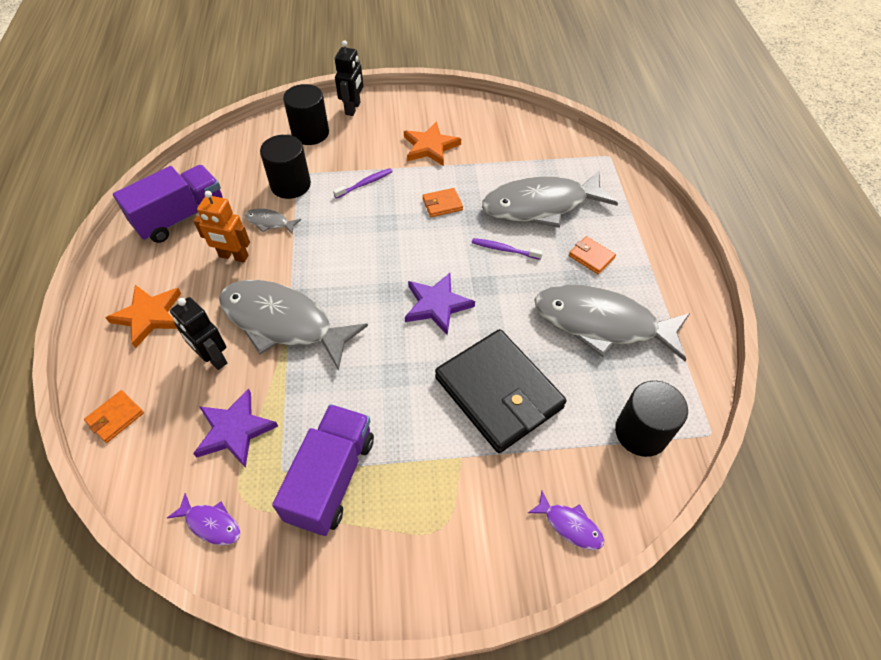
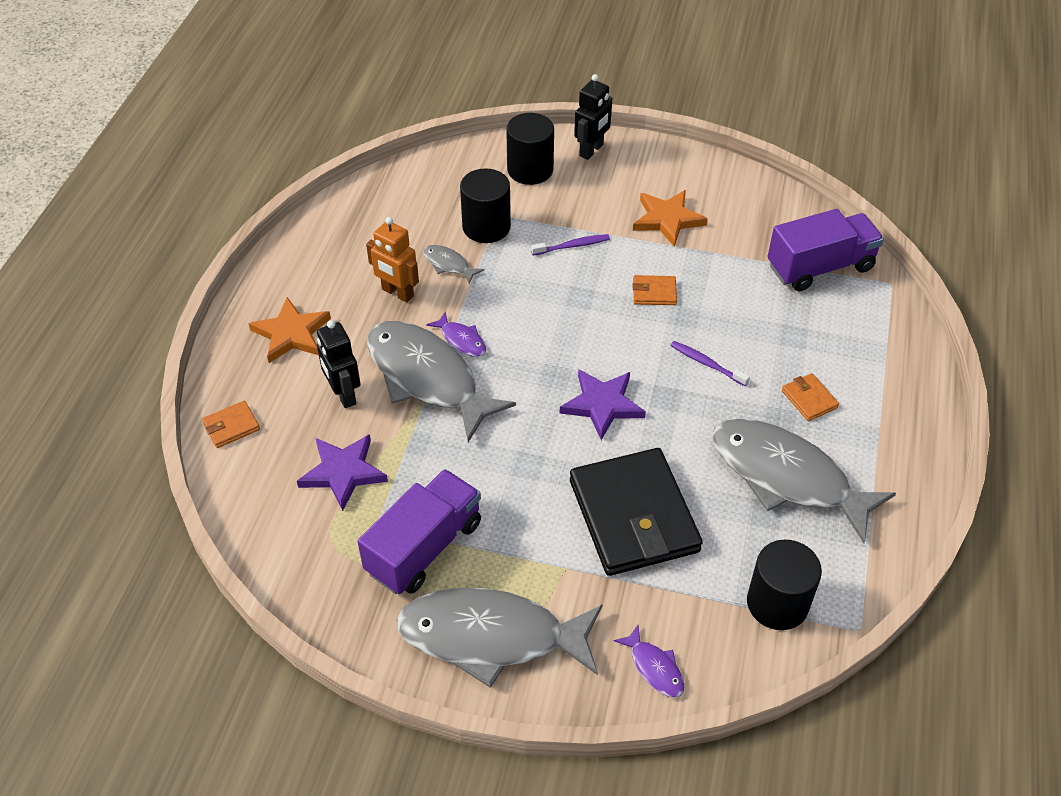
camera: 20 degrees right, 5 degrees down
purple truck [113,165,223,243] -> purple truck moved to [768,209,884,291]
purple fish [167,493,241,545] -> purple fish moved to [426,311,486,357]
grey fish [482,171,618,228] -> grey fish moved to [396,588,603,688]

